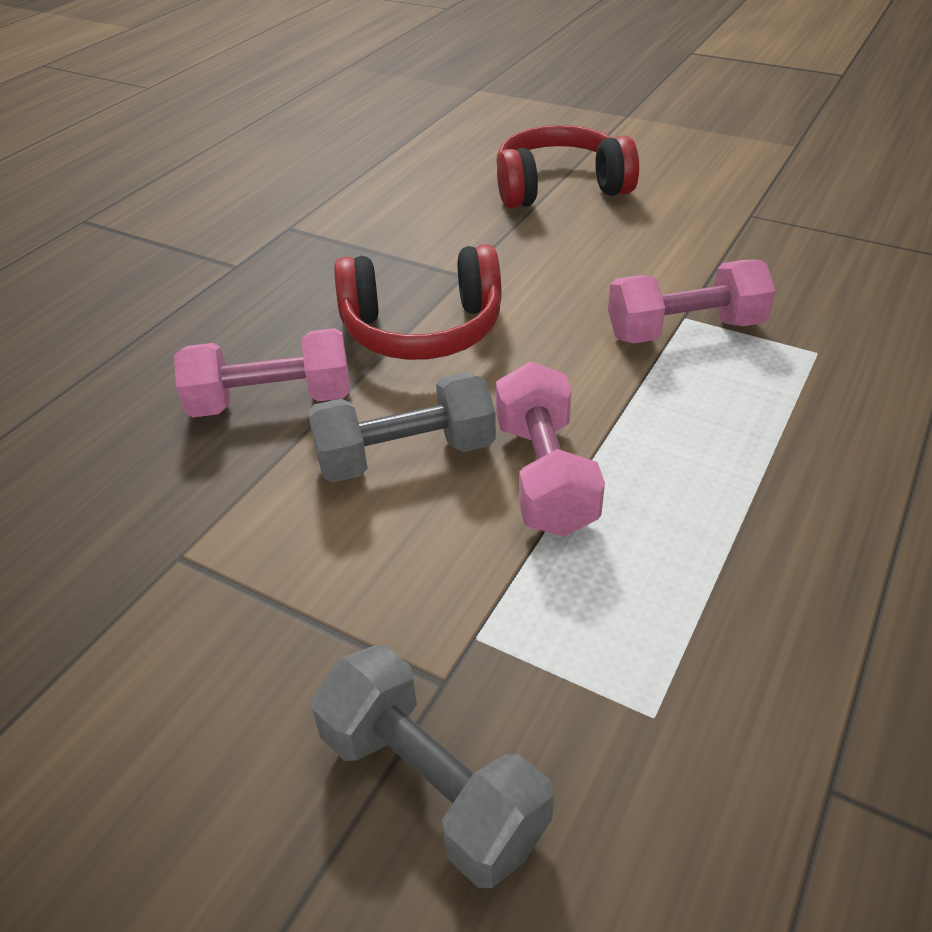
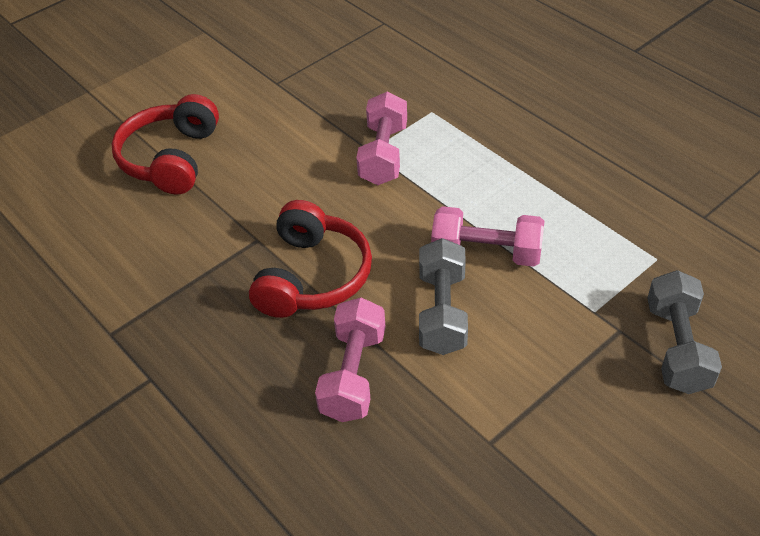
camera: 70 degrees left, 5 degrees up
grey dumbbell [311,645,554,888] -> grey dumbbell turned 60 degrees counterclockwise [647,270,722,394]

